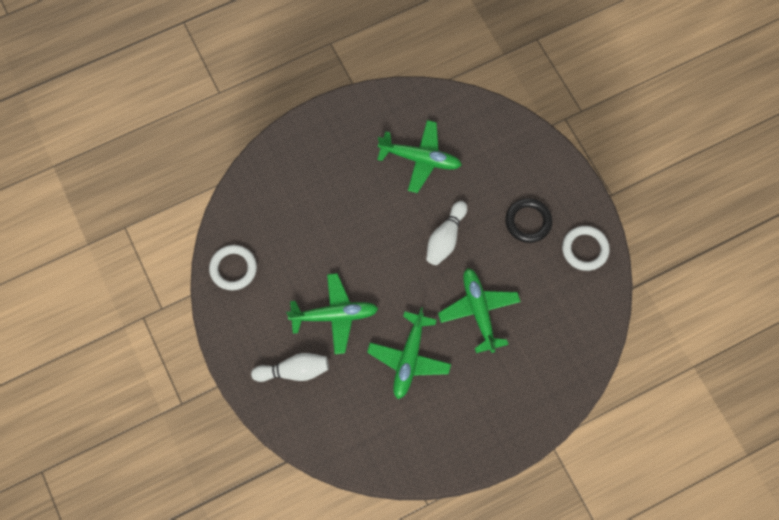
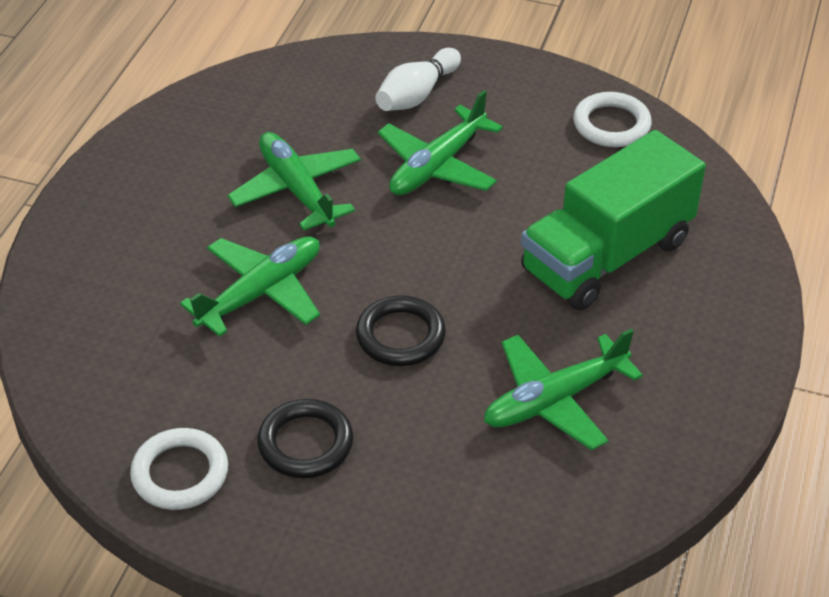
camera: 135 degrees right, 25 degrees down
white bowling pin [426,201,467,265] -> black ring [356,295,446,366]
green plane [438,268,521,353] -> green plane turned 75 degrees counterclockwise [180,237,320,337]
none -> green truck [521,130,706,310]

